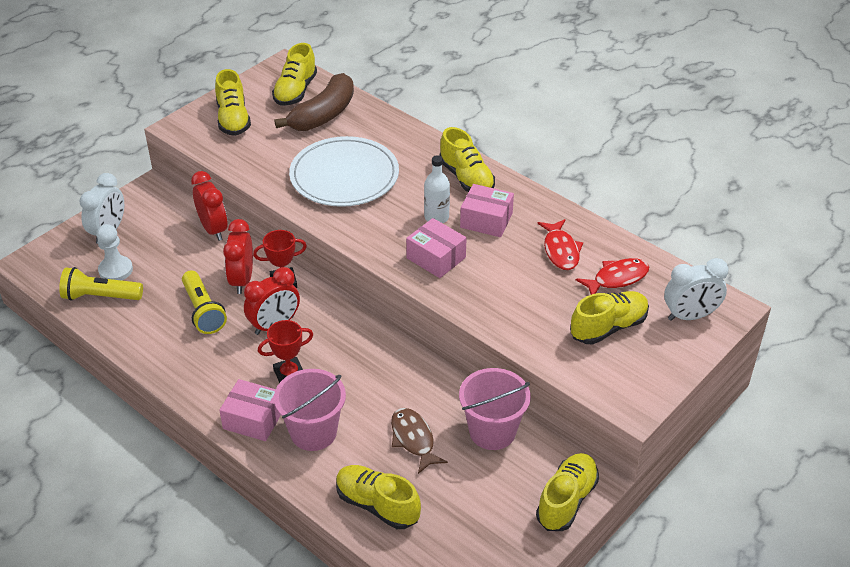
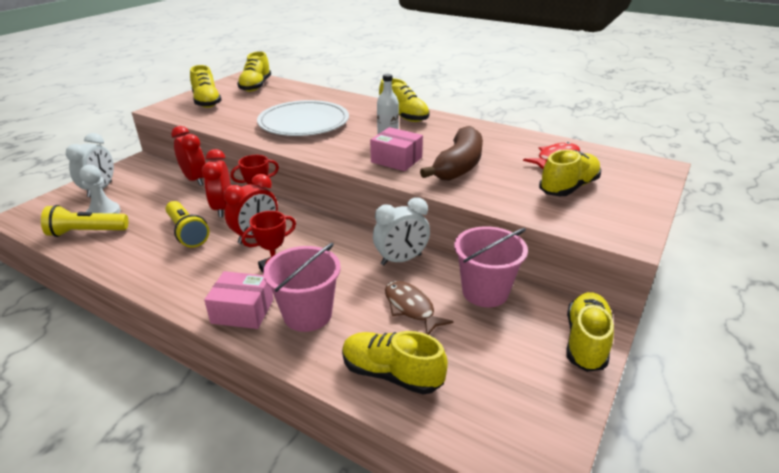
camera: 10 degrees left, 10 degrees down
brown banana [274,73,354,131] -> brown banana moved to [420,126,483,181]
pink box [460,184,514,237] -> none
red fish [538,219,583,270] -> none
white clock [664,258,728,321] -> white clock moved to [373,197,430,265]

